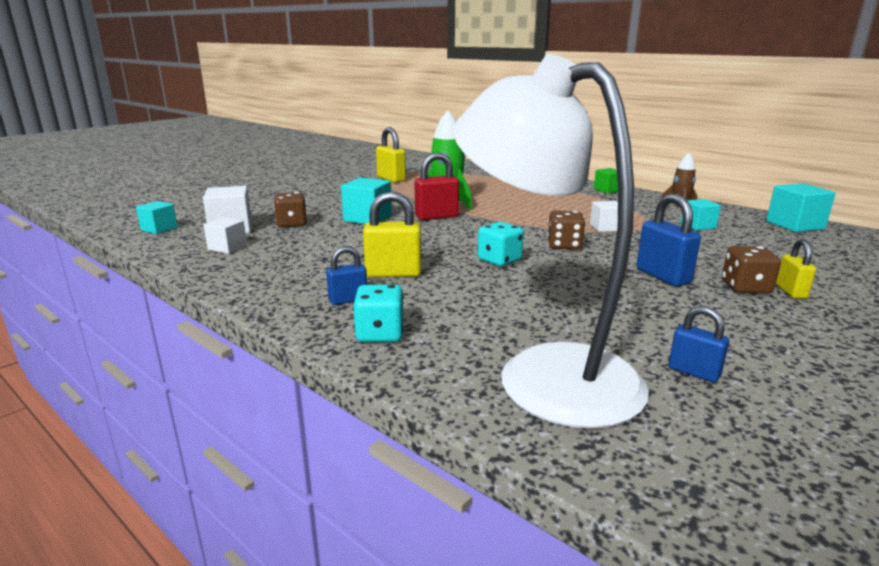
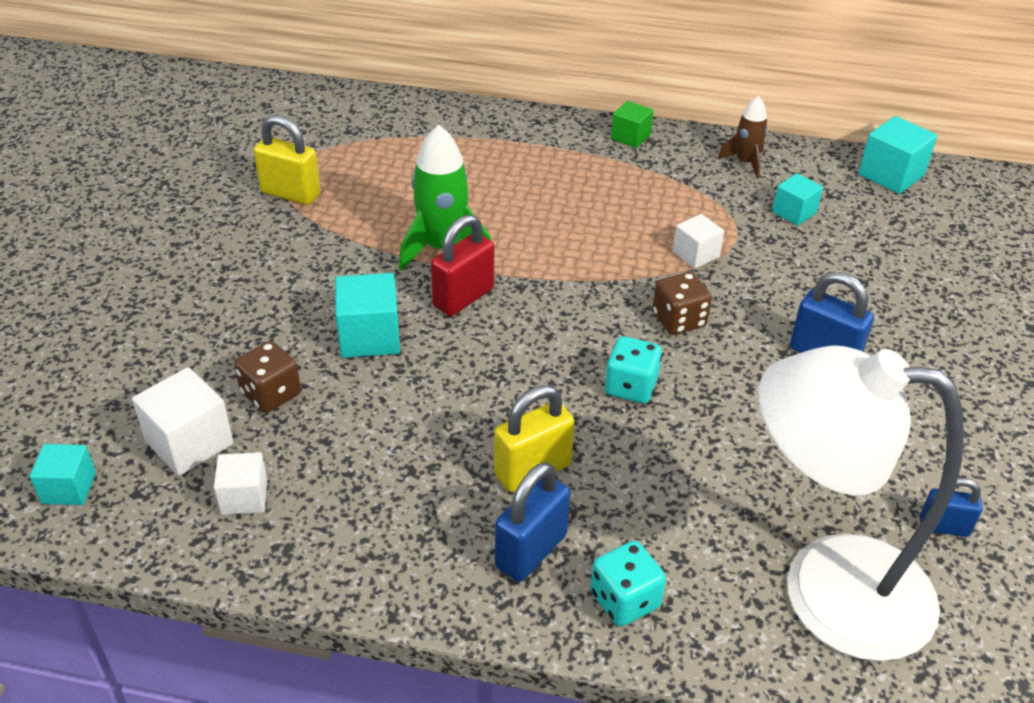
camera: 30 degrees left, 20 degrees up
blue padlock [326,246,367,305] -> blue padlock [495,462,570,582], size x1.63
brown dice [722,246,781,294] -> none
yellow padlock [776,239,816,299] -> none

